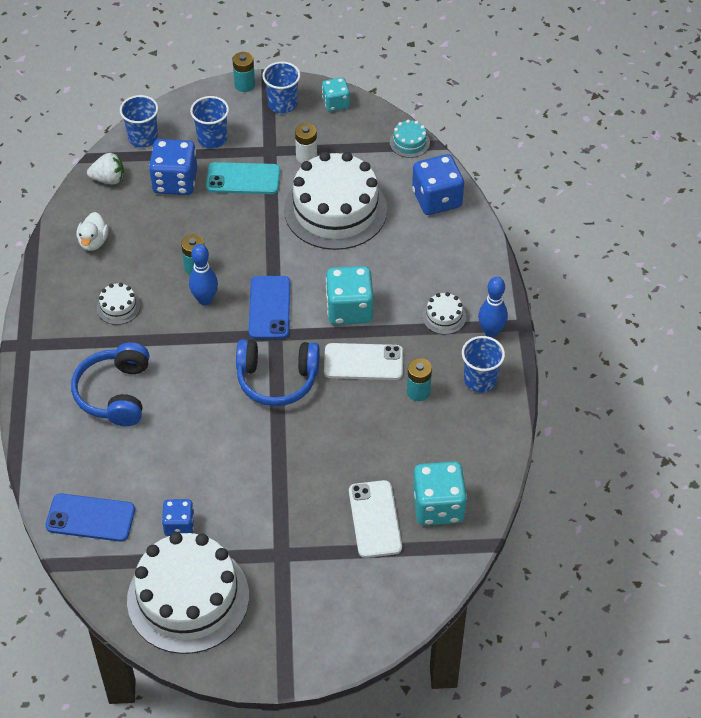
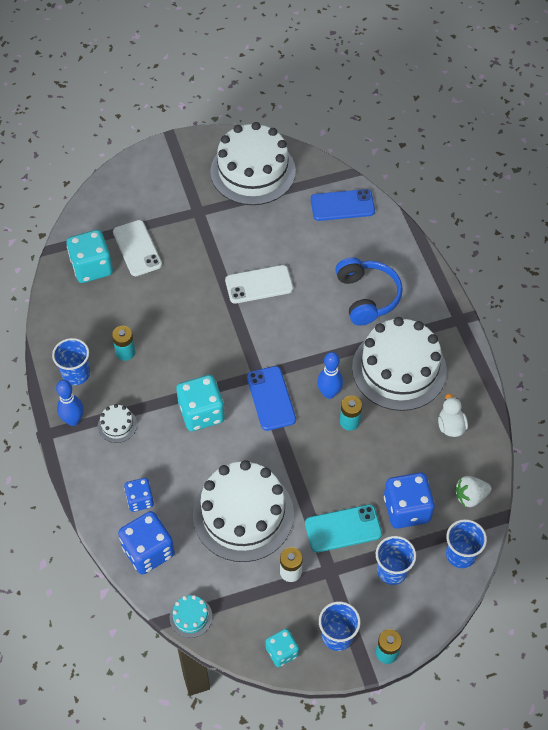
camera: 165 degrees right, 5 degrees up
white cake [97,283,141,325] -> white cake [352,317,447,411], size x2.47
blue dice [162,499,194,536] -> blue dice moved to [124,478,154,512]
blue headphones [236,339,320,406] -> none
white phone [324,343,403,380] -> white phone moved to [225,265,293,304]

